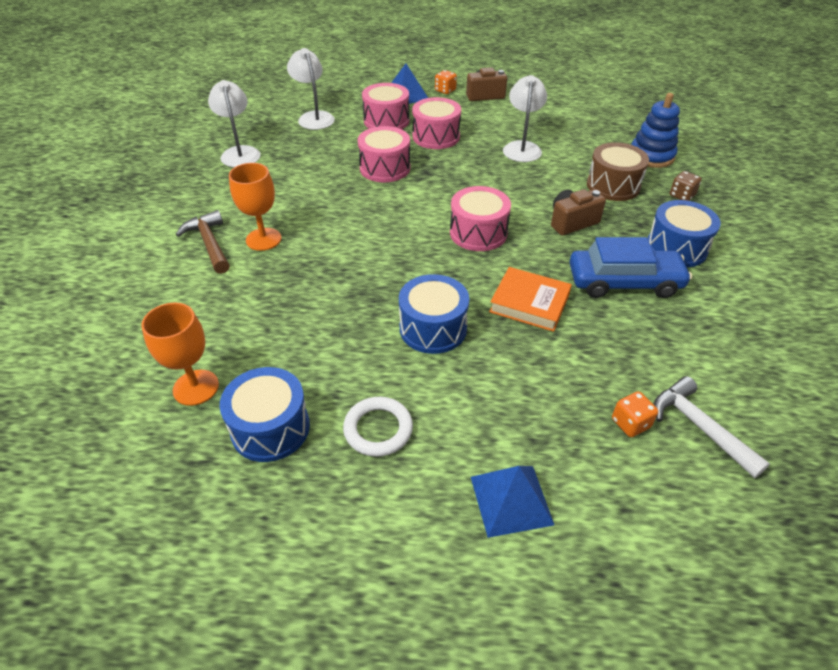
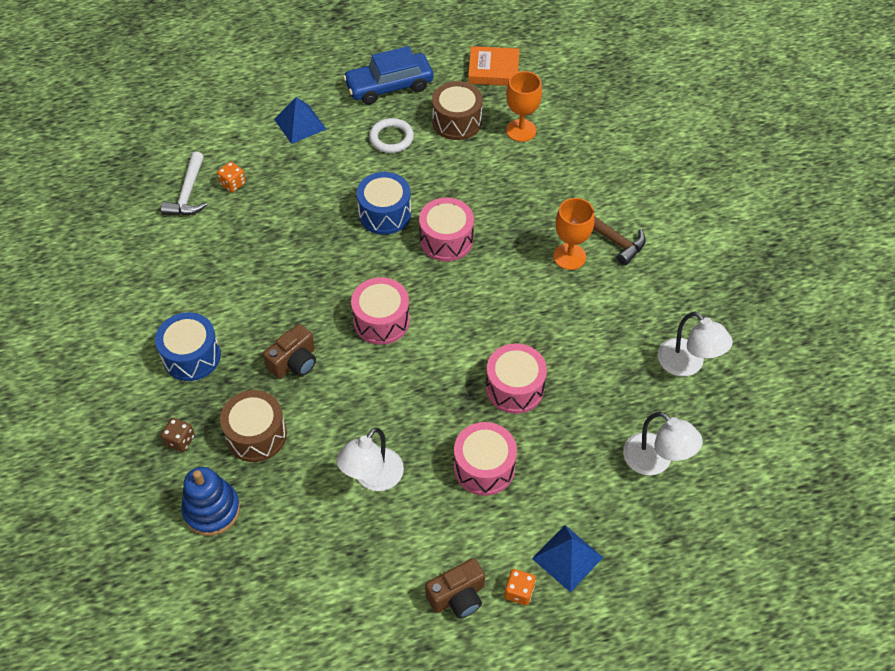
camera: 160 degrees right, 10 degrees up
blue drum [220,367,310,462] -> brown drum [432,81,483,140]
pink drum [362,83,409,129] -> pink drum moved to [419,198,474,261]
orange book [489,267,572,332] -> orange book moved to [468,46,519,86]
white lamp [503,75,547,162] -> white lamp turned 45 degrees clockwise [336,428,404,491]
blue car [570,237,692,298] -> blue car moved to [343,46,433,105]
white hammer [653,376,770,478] -> white hammer turned 60 degrees clockwise [161,152,207,215]

